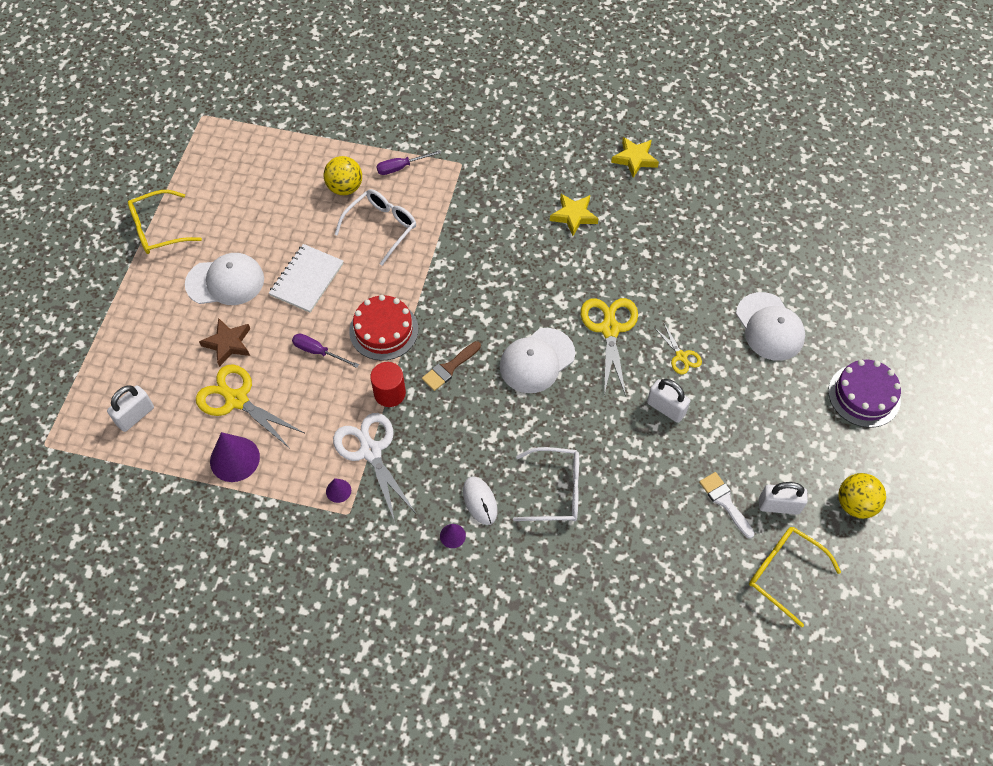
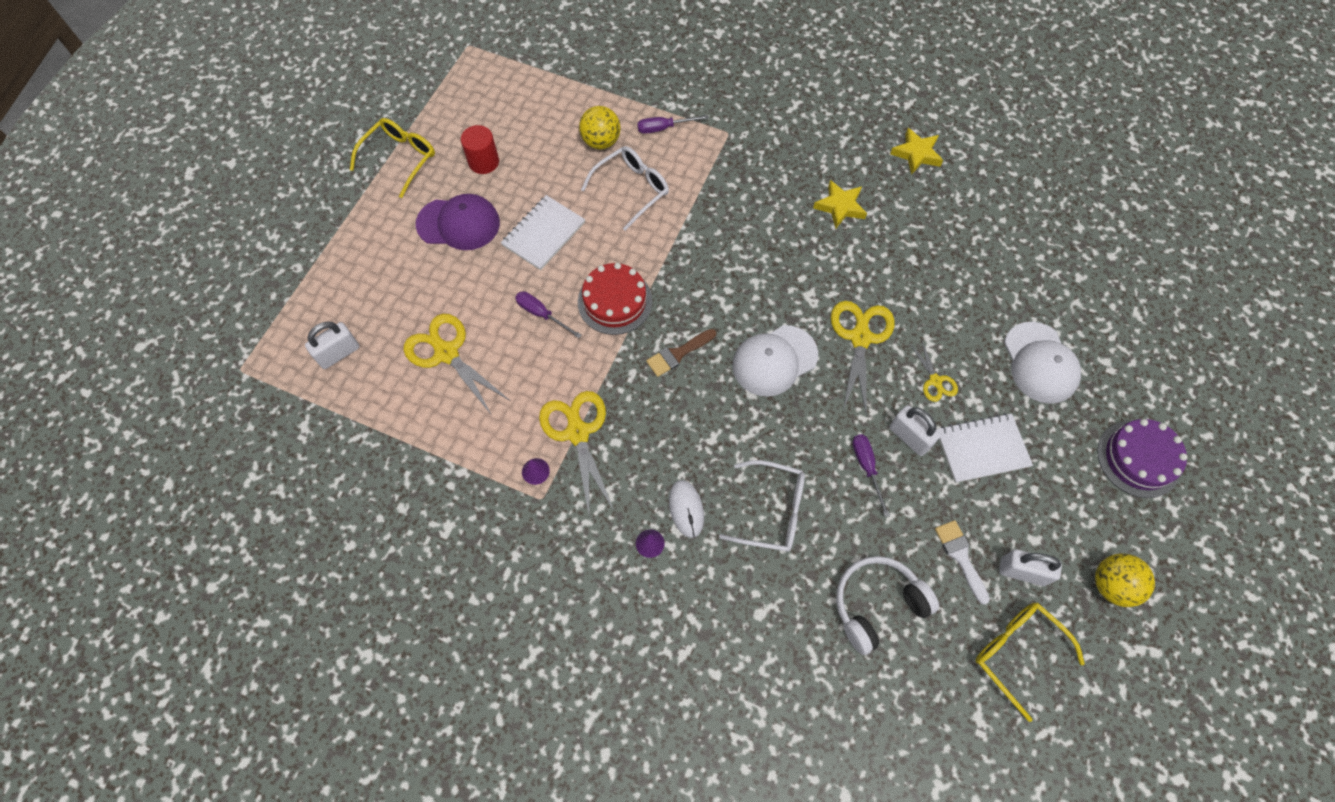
camera: 10 degrees right, 5 degrees up
yellow glasses [128,190,202,254] -> yellow glasses turned 135 degrees clockwise [350,118,435,198]
white cap [185,253,264,305] -> purple cap [416,194,500,250]
brown star [199,318,250,367] -> none
purple cone [210,432,260,482] -> none
white scissors [333,413,415,522] -> yellow scissors [539,391,614,518]
red cylinder [370,362,406,407] -> red cylinder moved to [461,125,499,174]
none -> white headphones [836,556,939,655]
none -> purple screwdriver [852,434,890,517]
none -> white notebook [937,413,1033,483]

